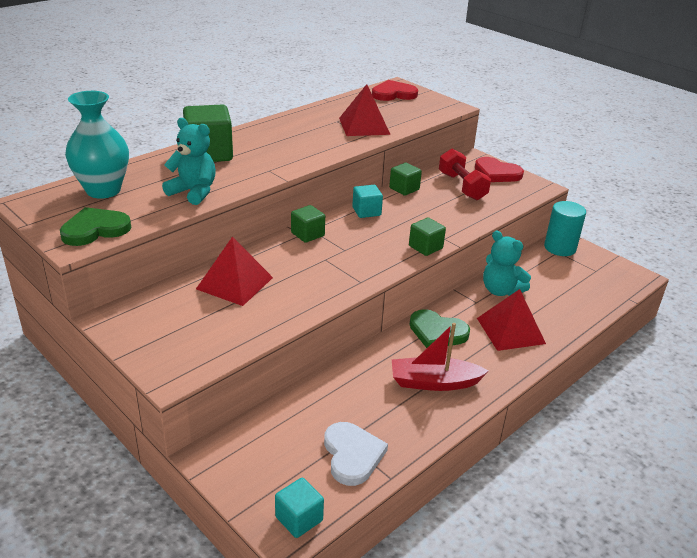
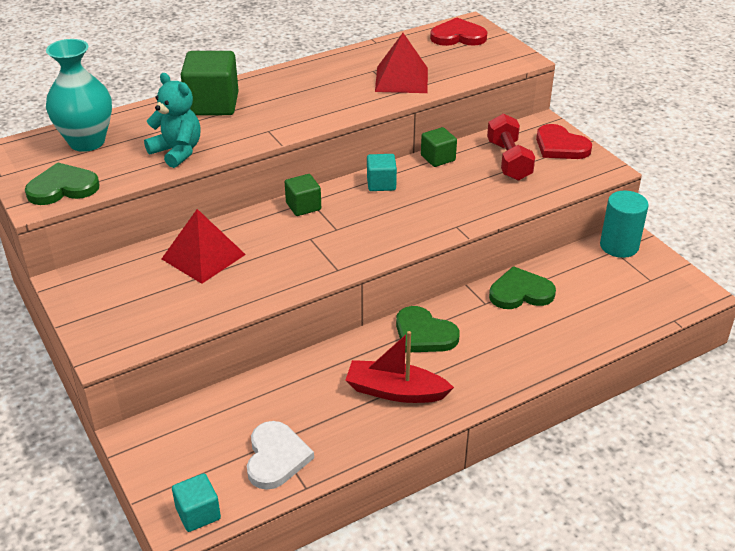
camera: 15 degrees right, 5 degrees up
green cube [409,218,446,256] -> none
red pyramid [477,289,546,351] -> none
turquoise teddy bear [483,231,531,296] -> green heart [489,266,556,309]

